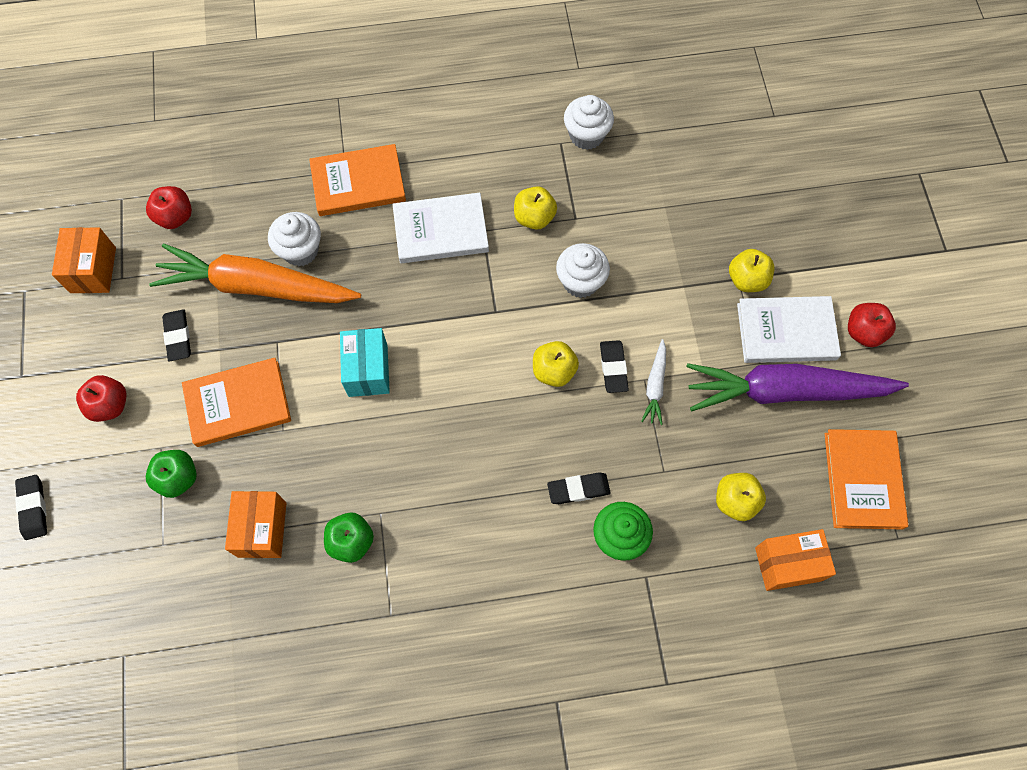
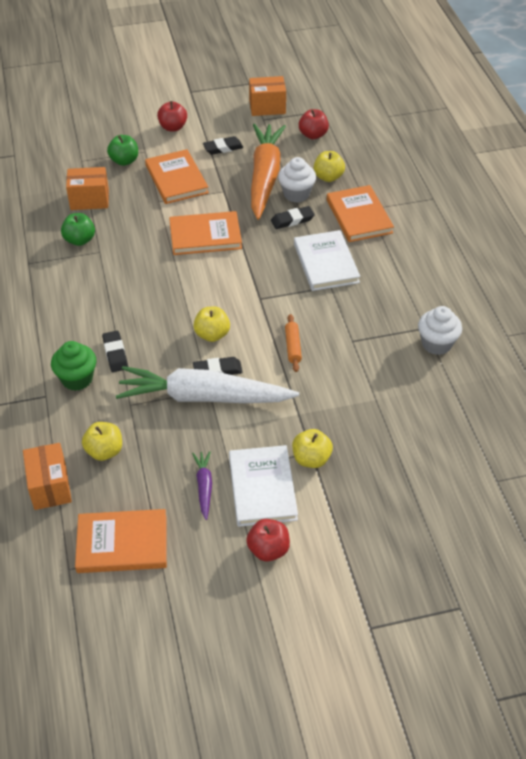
camera: 85 degrees right, 20 degrees down
black eraser [15,475,47,540] -> black eraser moved to [271,206,315,229]
turquoise box [340,328,390,397] -> orange book [169,211,242,255]
yellow apple [514,186,557,230] -> yellow apple moved to [314,151,345,182]
white cupcake [556,243,610,298] -> orange rolling pin [285,314,302,372]
white carrot [641,339,666,425] -> white carrot [116,366,299,403], size x2.38
purple carrot [686,363,909,411] -> purple carrot [192,451,212,520], size x0.42

